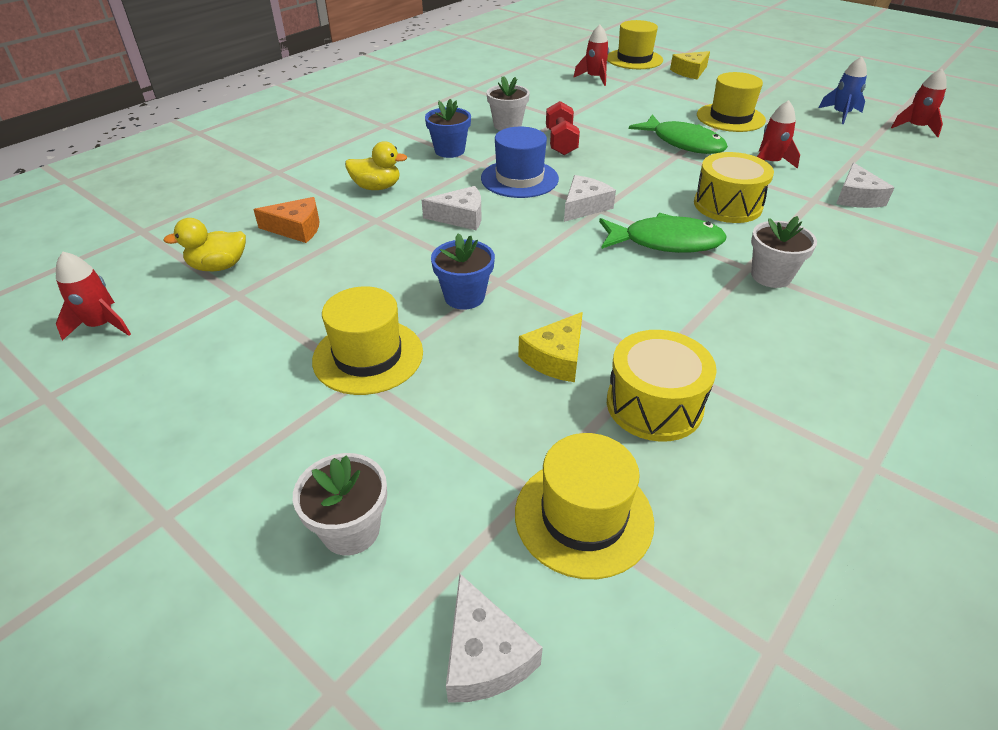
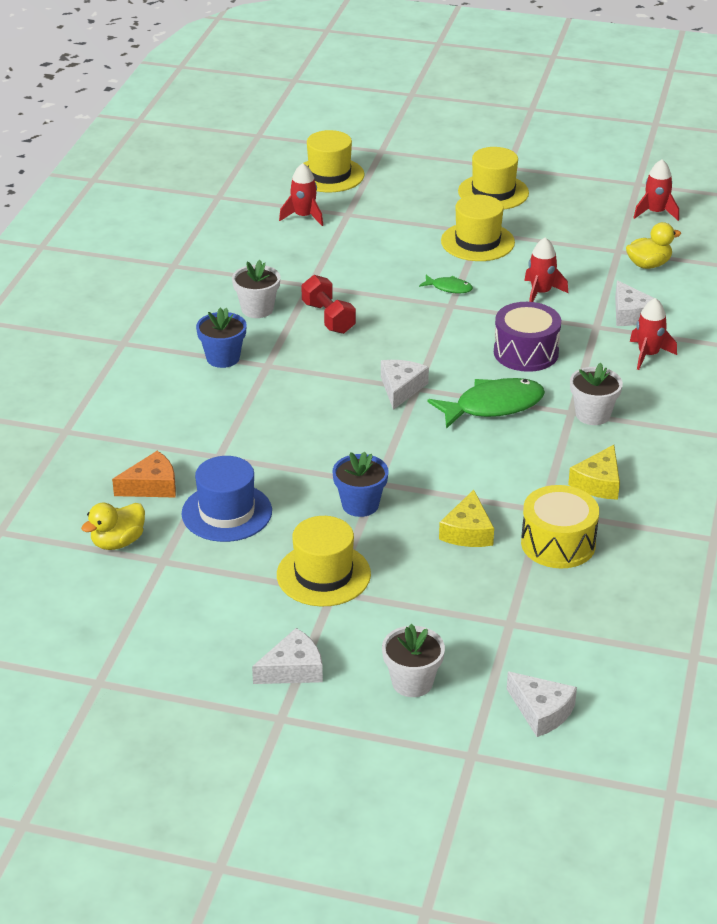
camera: 25 degrees left, 5 degrees down
red rocket [56,252,131,341] -> red rocket moved to [630,298,677,370]
yellow duck [345,141,407,190] -> yellow duck moved to [626,222,681,269]
white cheese [422,186,482,230] -> white cheese moved to [252,628,323,684]
blue hat [481,127,559,198] -> blue hat moved to [182,456,272,542]
yellow hat [515,433,654,579] -> yellow hat moved to [458,147,529,210]
green fish [629,115,728,154] -> green fish [419,275,473,293], size x0.50
yellow cheese [670,51,710,79] -> yellow cheese moved to [568,445,620,500]
yellow drum [694,152,774,223] -> purple drum [494,302,561,372]
blue rocket [819,57,867,124] -> none

